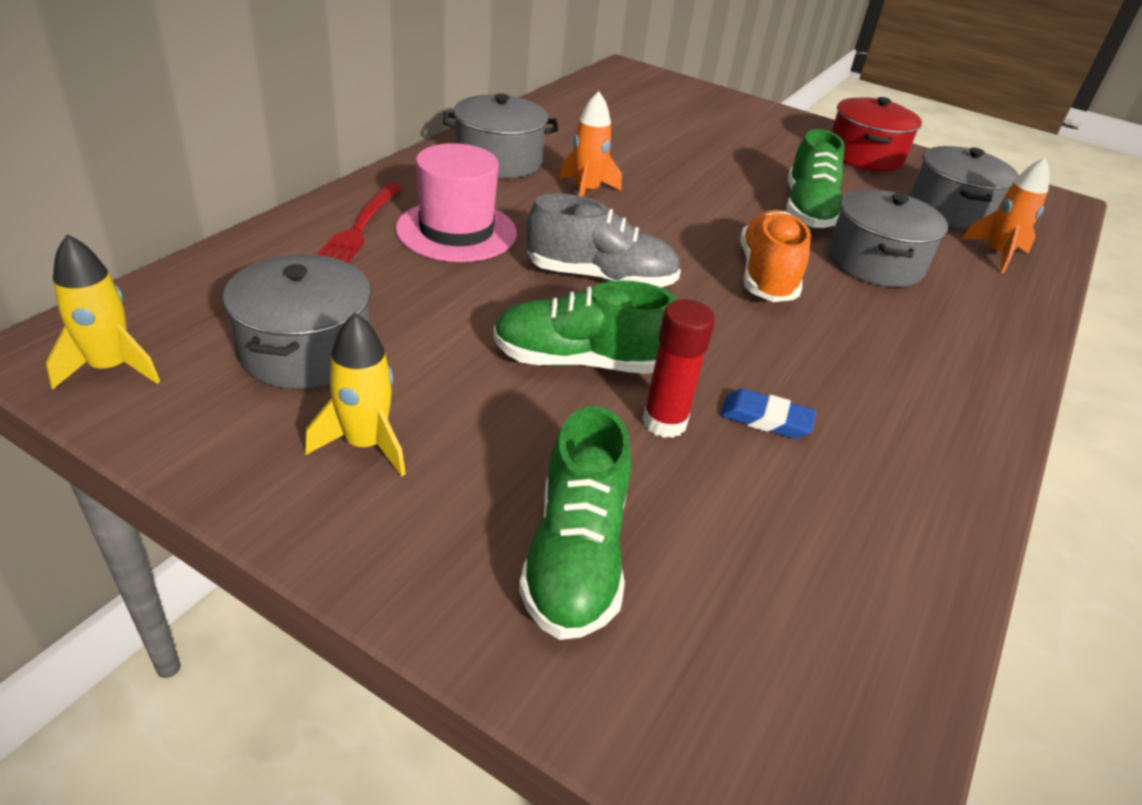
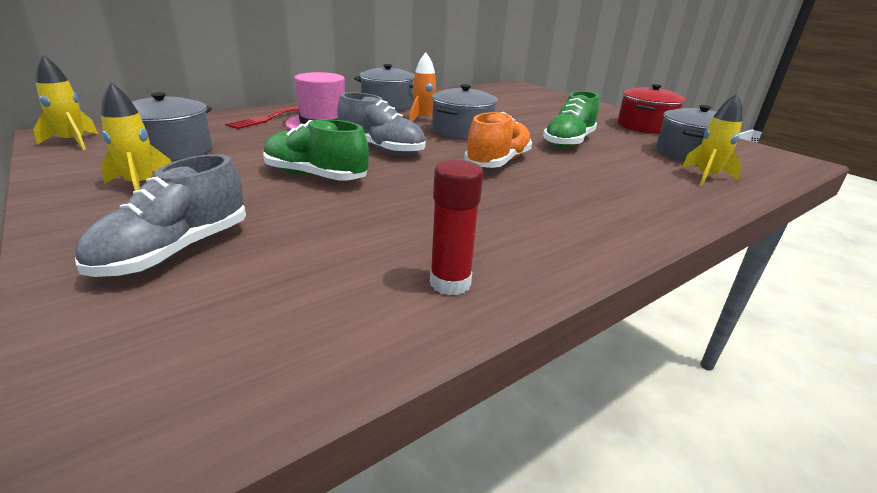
camera: 25 degrees right, 10 degrees down
green shoe [519,406,632,640] -> grey shoe [75,154,246,277]
red glue stick [642,299,715,438] -> red glue stick moved to [430,160,483,295]
blue eraser [720,389,817,439] -> none
grey pot [828,189,948,287] -> grey pot moved to [432,84,498,140]
orange rocket [961,157,1050,273] -> yellow rocket [682,94,742,186]

